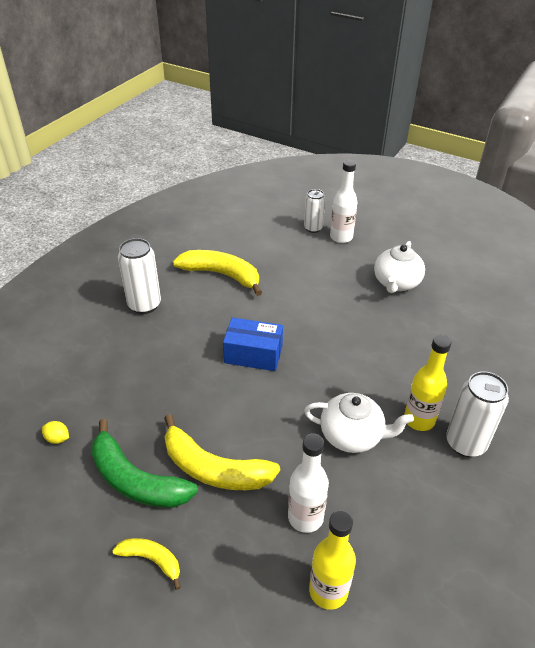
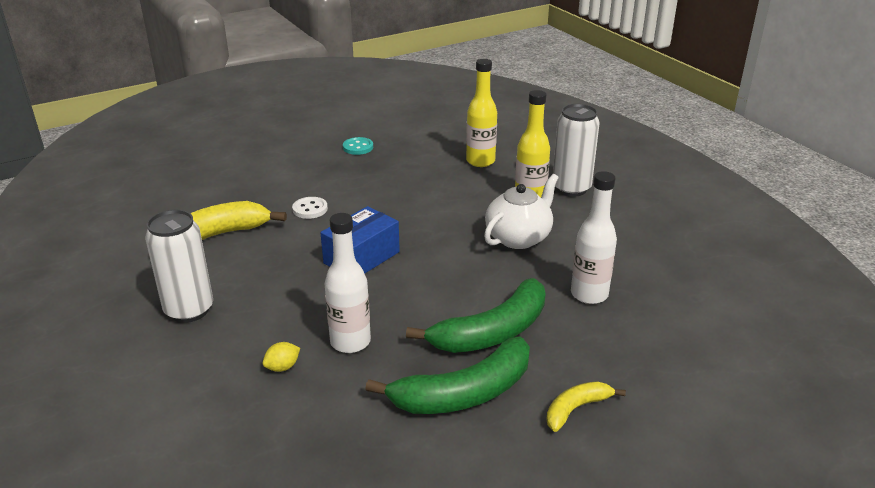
camera: 60 degrees left, 10 degrees down
yellow lemon [42,421,69,444] -> yellow lemon moved to [263,342,300,372]
yellow banana [164,414,280,490] -> green banana [406,278,546,353]
white can [304,189,325,233] -> none
yellow bottle [309,510,356,610] -> yellow bottle moved to [466,59,497,167]
white bottle [330,160,358,243] -> white bottle moved to [324,213,371,353]
white teapot [374,241,425,293] -> turquoise button [343,137,373,155]
none -> white button [292,197,328,219]

